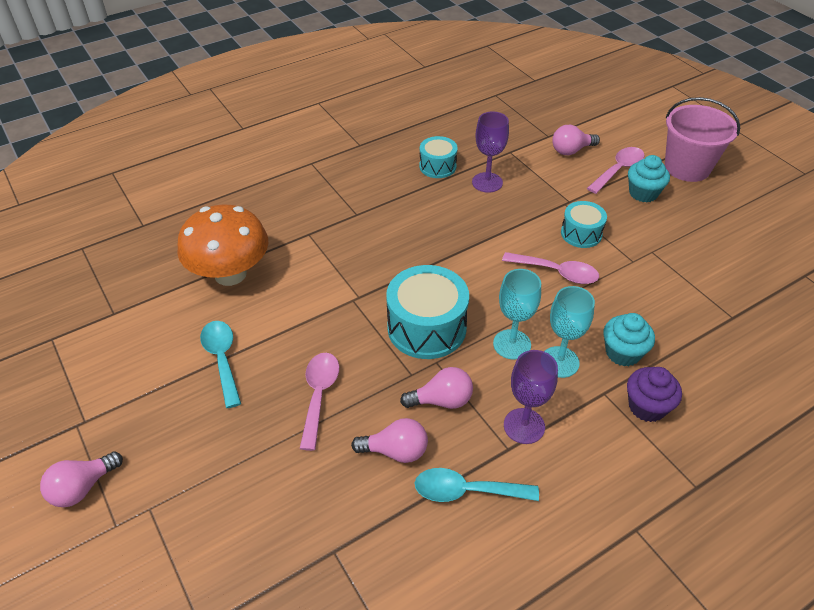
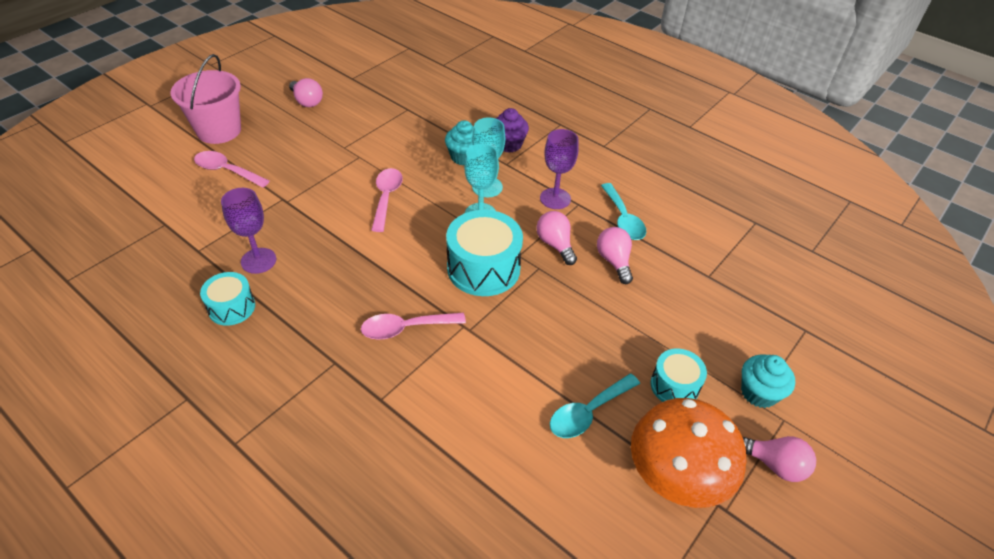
camera: 110 degrees left, 0 degrees up
orange mushroom [177,205,268,286] -> orange mushroom moved to [631,398,746,508]
pink spoon [300,353,339,451] -> pink spoon moved to [361,313,466,340]
pink light bulb [552,125,600,155] -> pink light bulb moved to [289,78,323,107]
turquoise drum [561,201,607,248] -> turquoise drum moved to [651,348,707,402]
turquoise cupcake [628,155,670,202] -> turquoise cupcake moved to [741,354,795,408]

